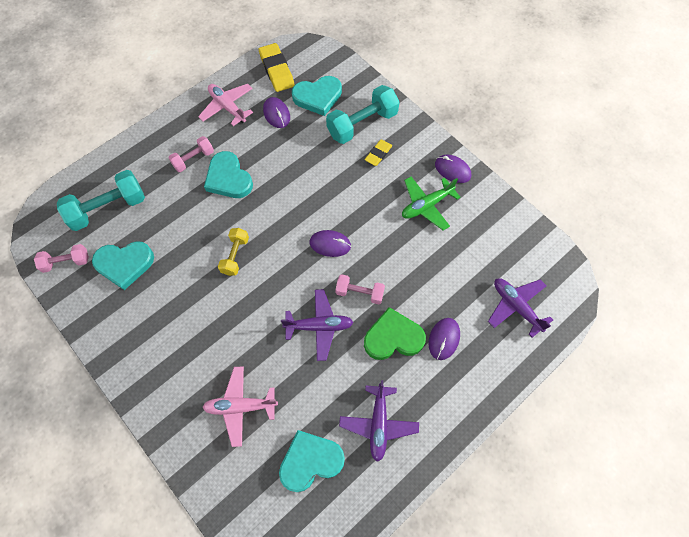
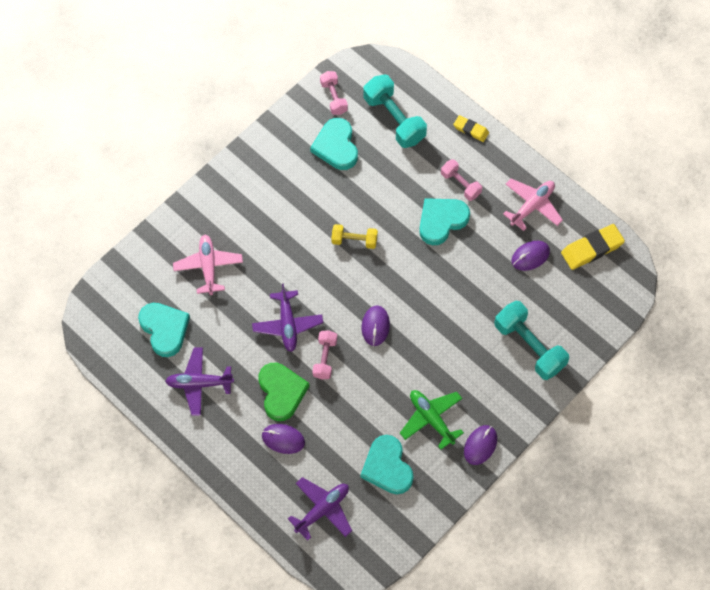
camera: 85 degrees right, 0 degrees up
turquoise heart [292,76,342,116] -> turquoise heart moved to [360,435,414,494]
yellow eraser [365,140,392,166] -> yellow eraser moved to [453,115,489,142]

